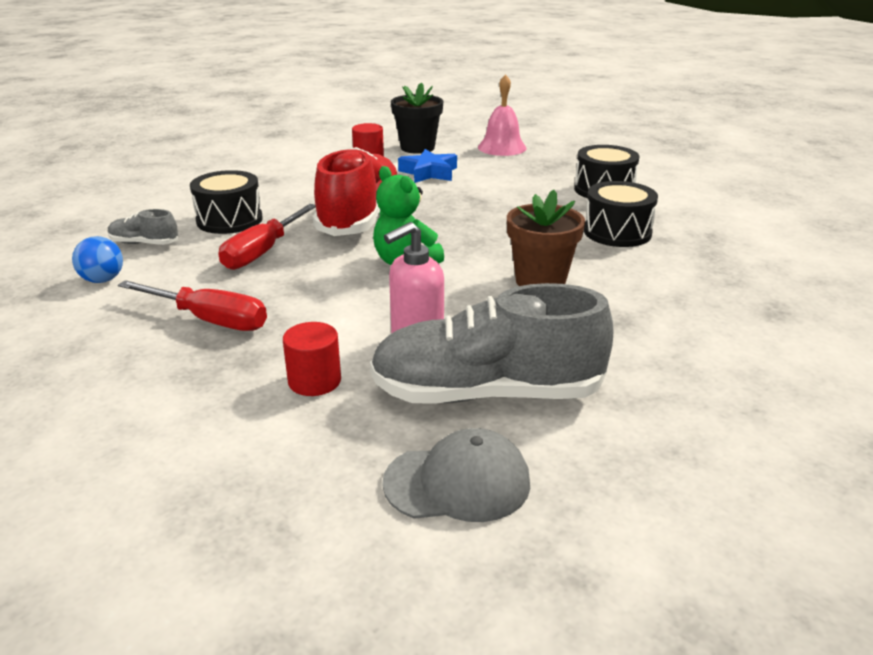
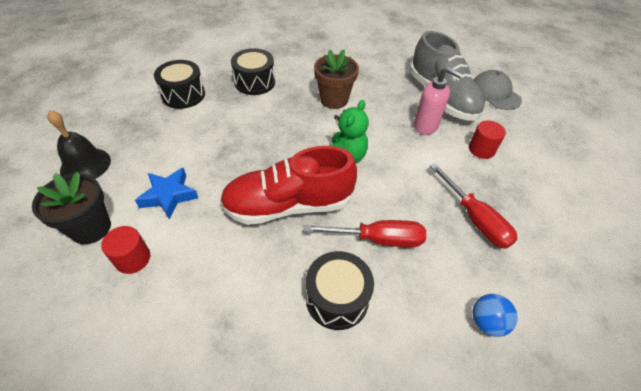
camera: 115 degrees left, 20 degrees up
grey shoe [108,209,178,245] -> none
red screwdriver [118,280,267,331] -> red screwdriver turned 150 degrees clockwise [430,163,517,249]
pink bell [478,74,527,156] -> black bell [47,110,111,179]

